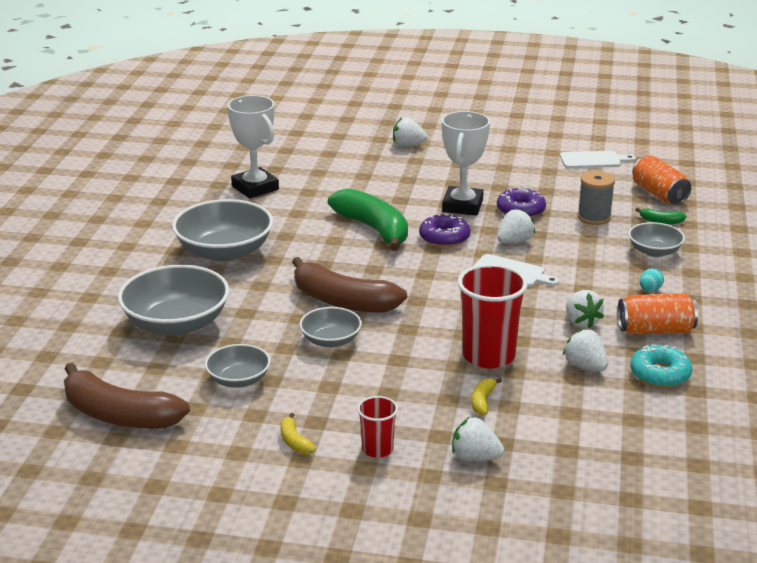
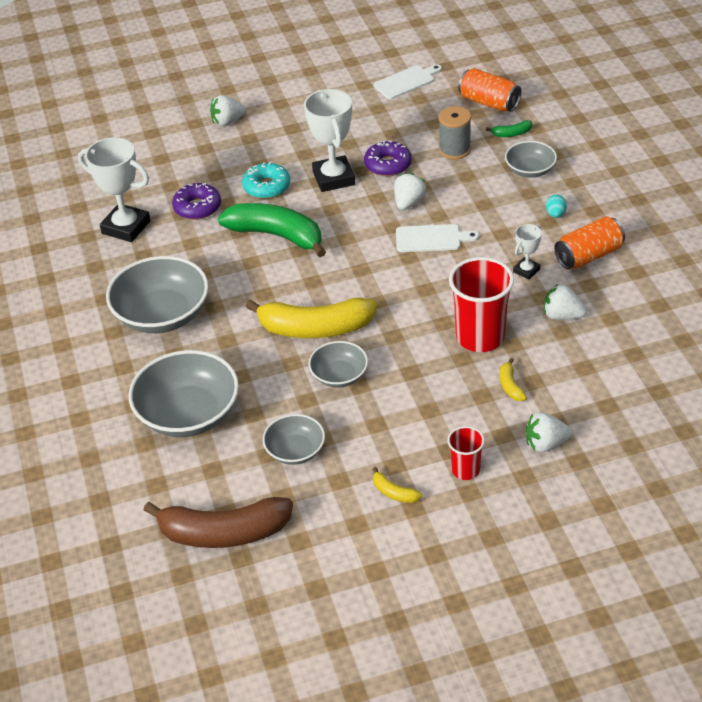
camera: 25 degrees left, 15 degrees up
brown banana [292,257,407,313] -> yellow banana [245,297,377,338]
purple donut [419,214,470,247] -> purple donut moved to [172,183,221,220]
white strawberry [566,290,604,329] -> white trophy [513,224,542,280]
turquoise donut [630,344,692,388] -> turquoise donut moved to [242,162,290,199]

